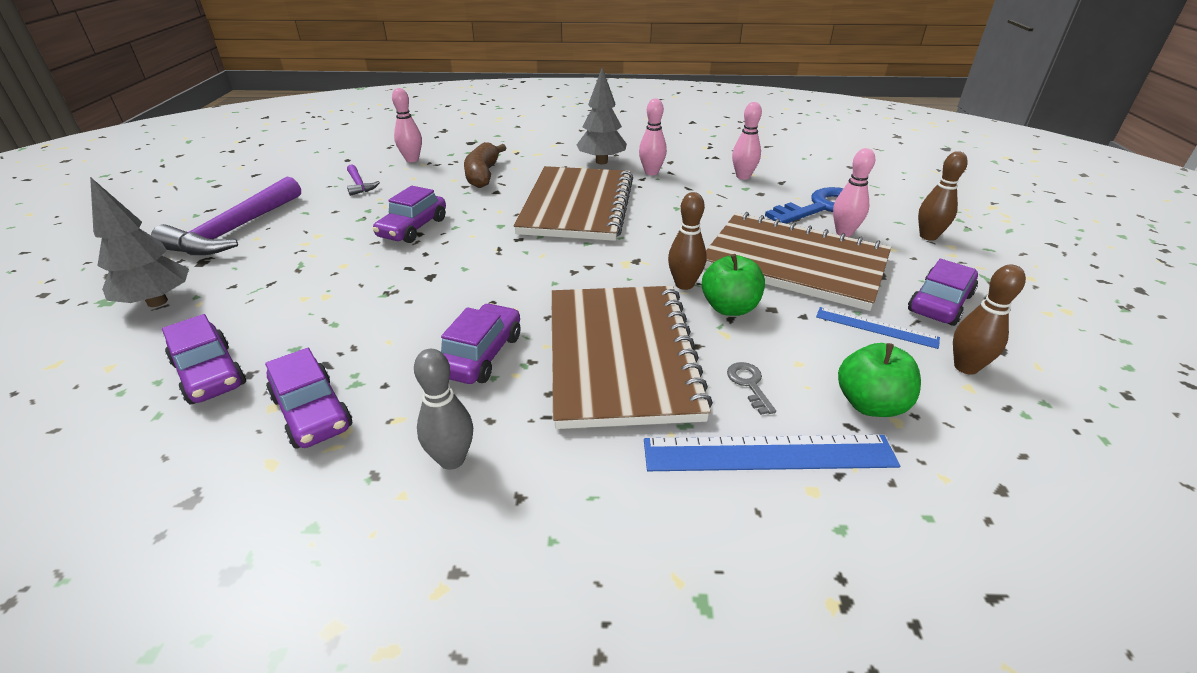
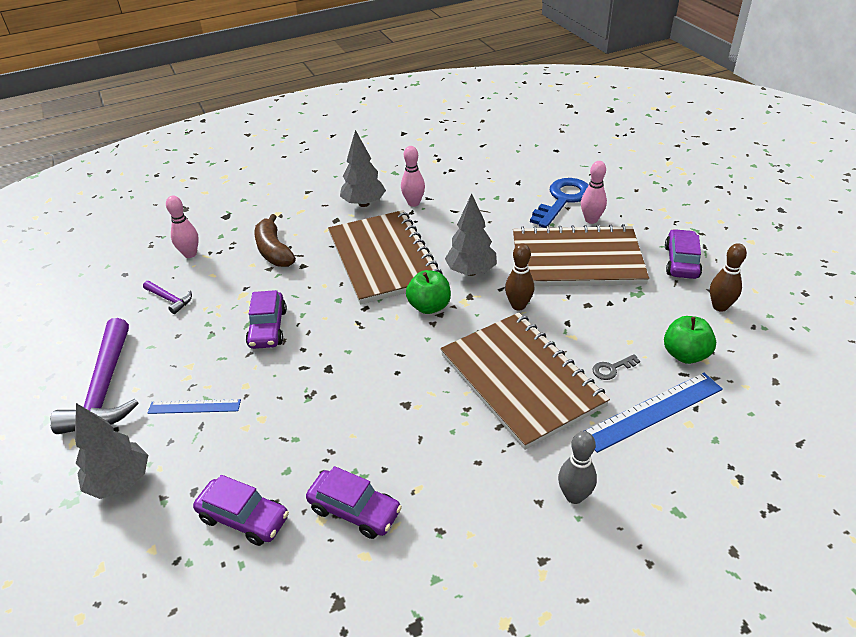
camera: 25 degrees left, 5 degrees up
grey bowling pin [414,349,473,470] -> grey bowling pin moved to [558,431,597,504]
purple car [441,303,520,384] -> none
green apple [702,254,765,316] -> green apple moved to [406,270,451,314]
grey key [727,362,776,415] -> grey key turned 75 degrees counterclockwise [592,354,640,380]
pink bowling pin [732,102,762,180] -> none
blue ruler [816,307,940,349] -> blue ruler moved to [148,399,241,414]
brown bowling pin [918,151,968,241] -> none
none -> grey tree [445,193,497,276]

